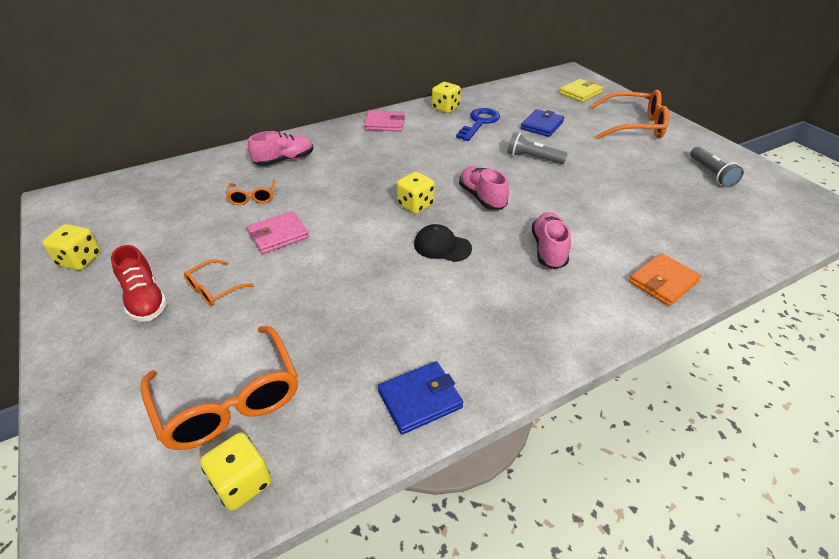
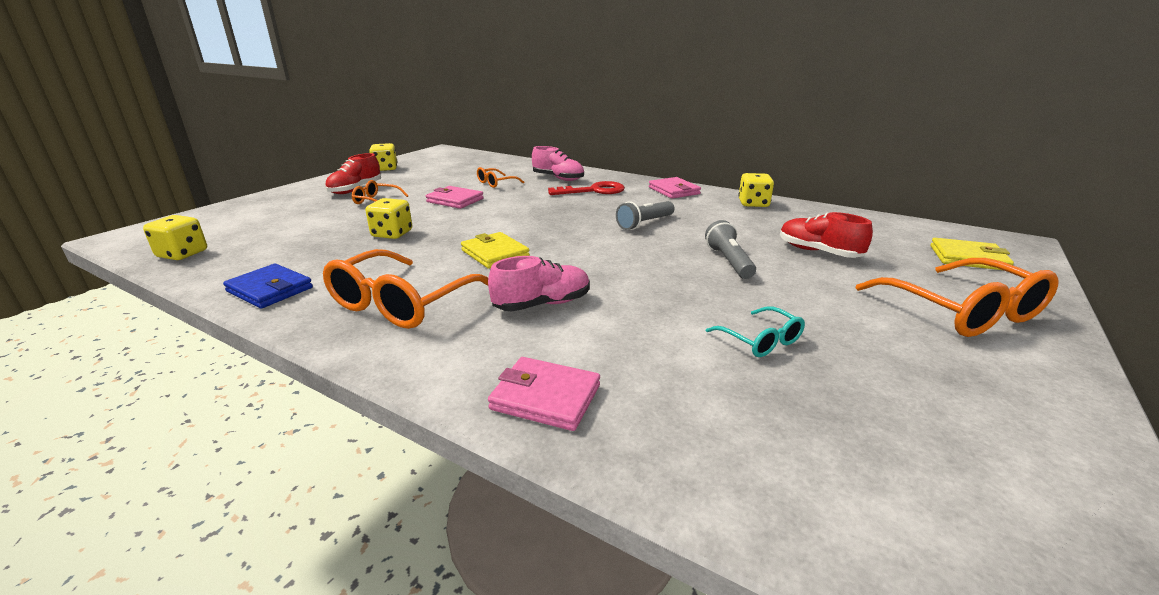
camera: 60 degrees right, 15 degrees down
orange glasses [140,326,298,450] -> orange glasses moved to [323,249,488,329]
yellow dice [397,172,435,214] -> yellow dice moved to [365,198,412,239]
black cap [414,224,472,262] -> yellow wallet [461,232,530,269]
blue key [456,108,500,141] -> none
pink shoe [459,166,509,210] -> none
blue wallet [521,109,564,137] -> red shoe [780,212,873,258]
orange wallet [629,253,701,306] -> pink wallet [488,357,600,431]
grey flashlight [690,147,744,187] -> grey flashlight moved to [616,201,675,230]
none -> red key [548,181,625,195]
none -> turquoise glasses [706,306,805,357]

